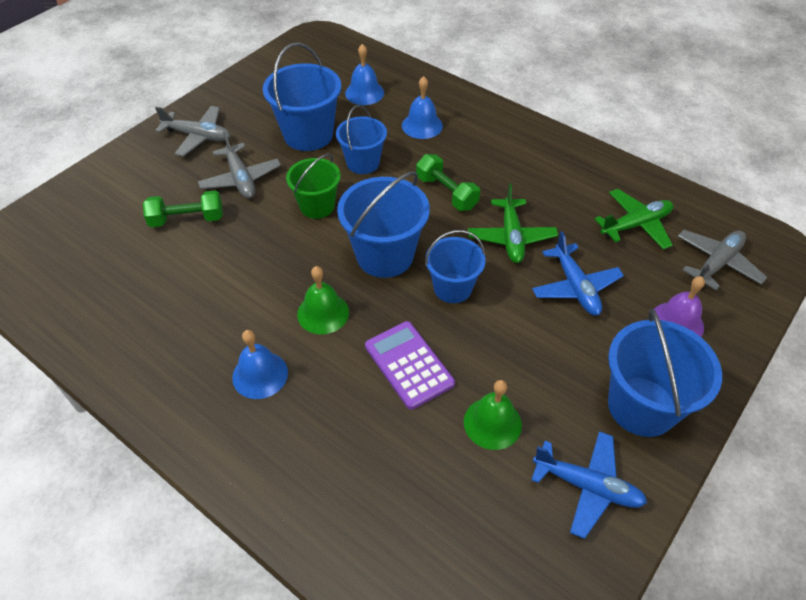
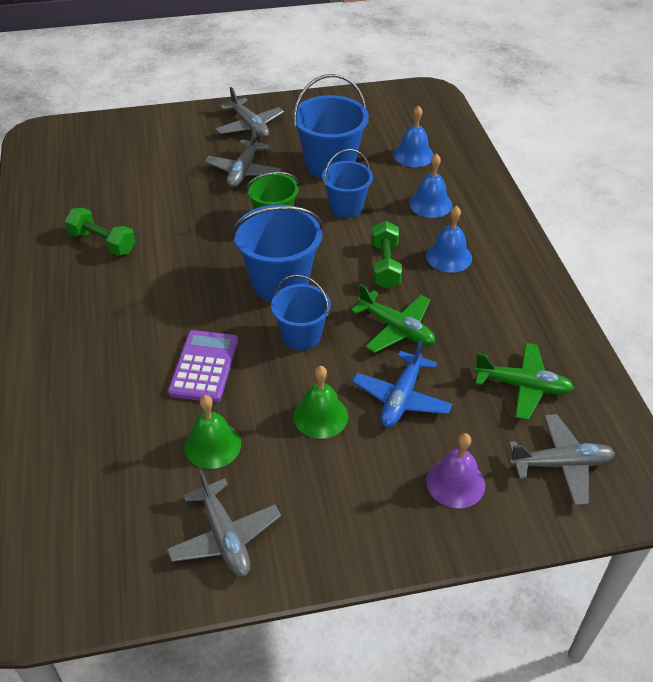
camera: 40 degrees right, 5 degrees down
green dumbbell [143,190,223,227] -> green dumbbell moved to [64,208,135,256]
blue bell [232,330,288,399] -> blue bell moved to [426,206,472,273]
green bell [297,266,349,334] -> green bell moved to [293,366,348,439]
green plane [468,184,558,263] -> green plane turned 90 degrees counterclockwise [351,284,435,353]
blue plane [531,431,647,539] -> grey plane [167,469,281,577]
blue bucket [608,309,722,437] -> none

